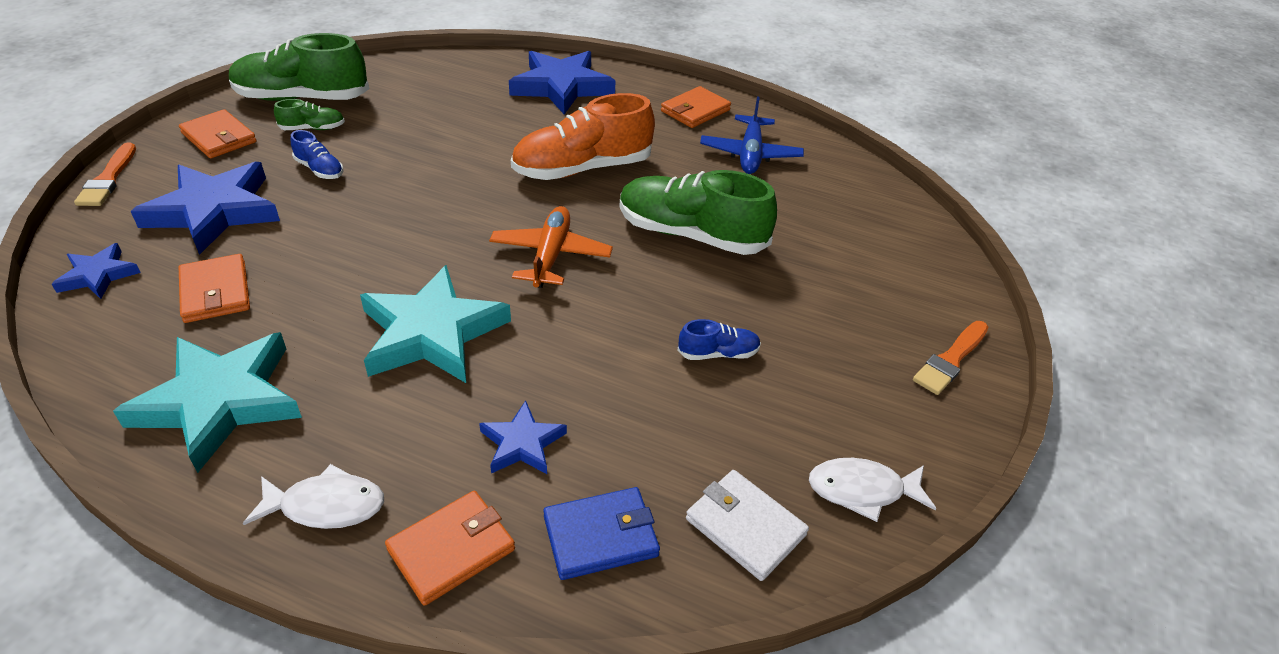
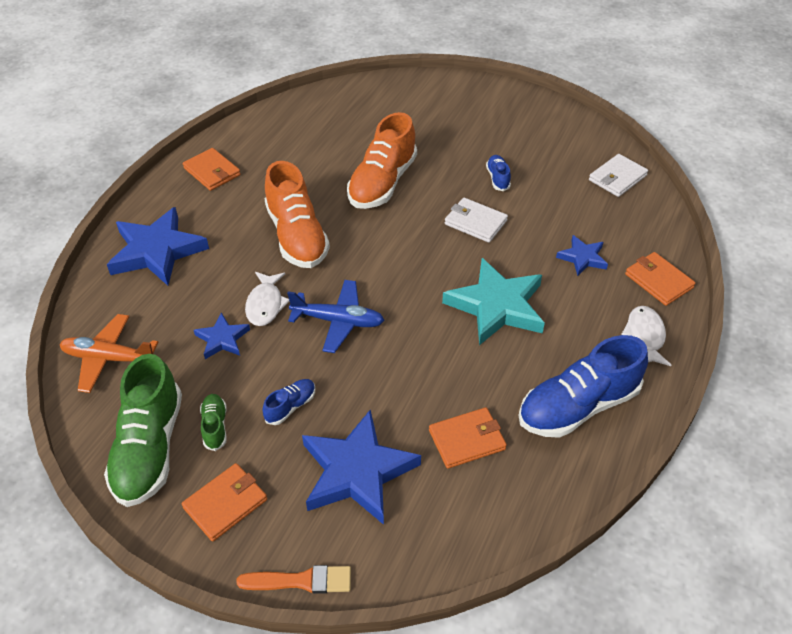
camera: 85 degrees left, 5 degrees up
blue star [52,243,141,299] -> blue star moved to [194,312,250,359]
turquoise star [113,332,302,473] -> blue shoe [518,335,648,438]
orange plane [489,206,613,288] -> orange plane moved to [59,314,158,393]
blue wallet [543,487,660,580] -> none
green shoe [619,170,777,255] -> orange shoe [347,112,417,209]
blue plane [700,96,804,174] -> blue plane moved to [287,280,384,353]
white fish [809,458,936,522] -> white fish moved to [245,272,289,326]
orange brush [913,321,988,395] -> none
none -> white wallet [445,198,508,243]

